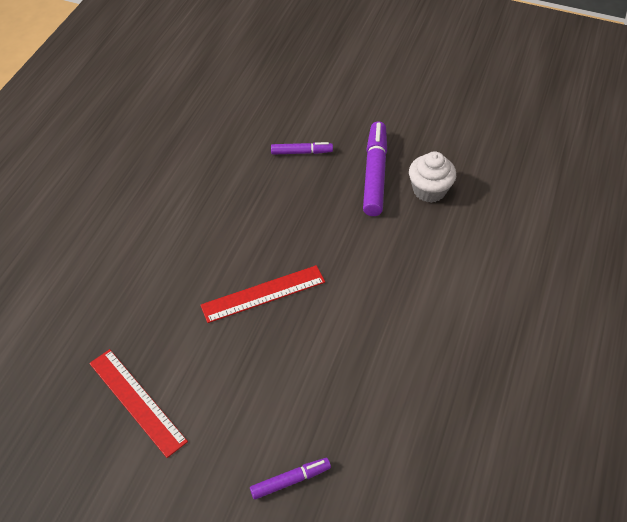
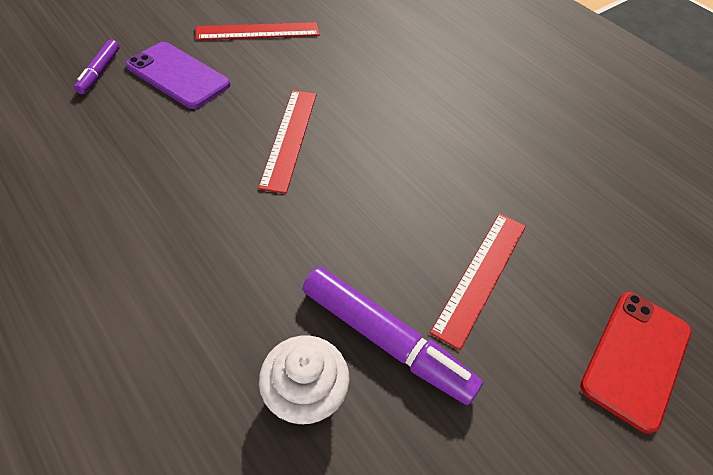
camera: 115 degrees right, 0 degrees up
purple marker [271,142,333,155] -> red ruler [430,213,526,350]
none -> purple phone [126,42,230,109]
none -> red phone [580,292,691,434]

